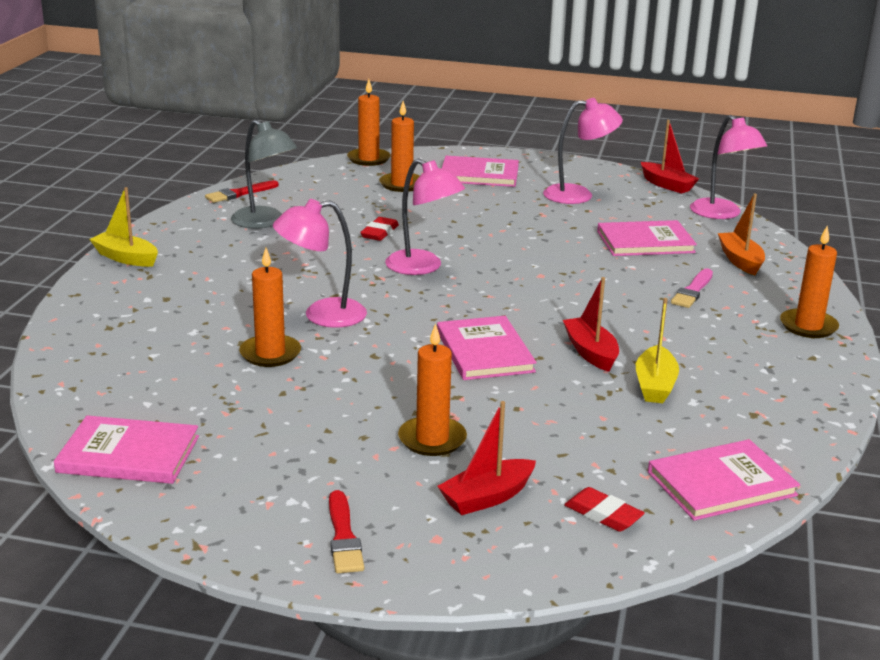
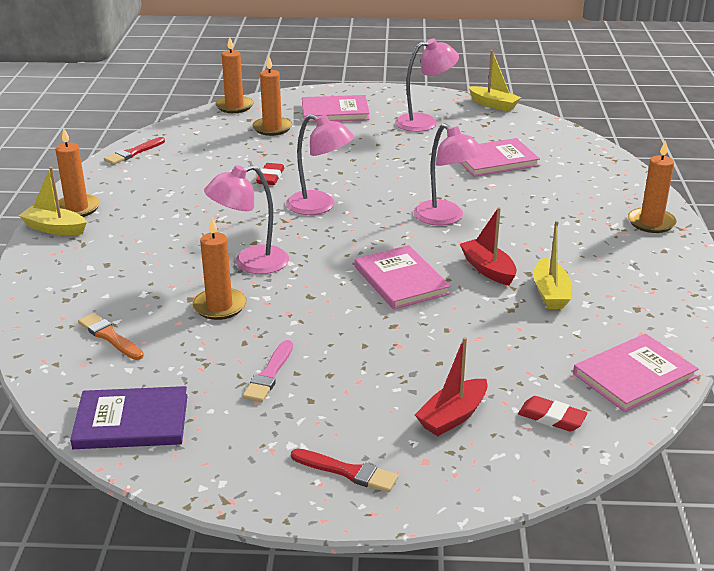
camera: 10 degrees left, 5 degrees up
pink book [54,415,199,484] -> purple book [70,386,188,449]
grey lamp [231,119,297,229] -> none
red brush [329,490,364,573] -> red brush turned 45 degrees counterclockwise [291,449,398,493]
orange candle [398,323,467,456] -> orange candle moved to [55,128,100,217]
red boat [641,120,699,194] -> yellow boat [469,50,521,111]
pink brush [671,268,713,308] -> pink brush moved to [243,340,293,402]
pink lamp [690,115,767,219] -> pink lamp moved to [414,123,484,225]
orange boat [718,193,765,275] -> none
none -> orange brush [78,313,144,360]

